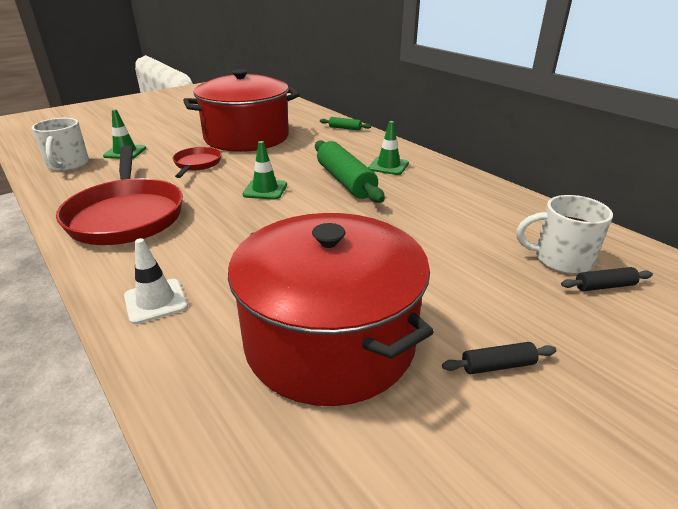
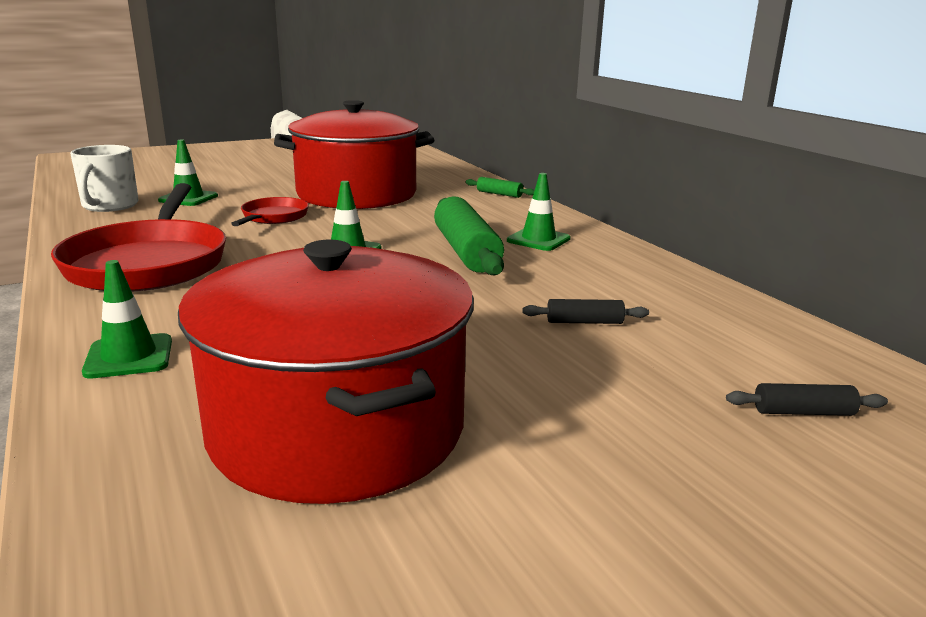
camera: 10 degrees right, 10 degrees down
white traffic cone [124,238,188,324] -> green traffic cone [82,260,172,378]
black rolling pin [442,342,556,374] -> black rolling pin moved to [522,299,649,324]
white mug [516,195,613,274] -> none

